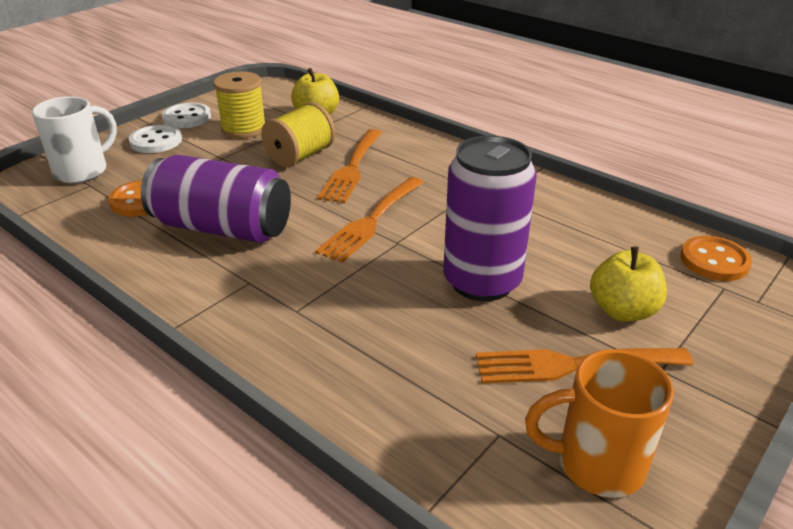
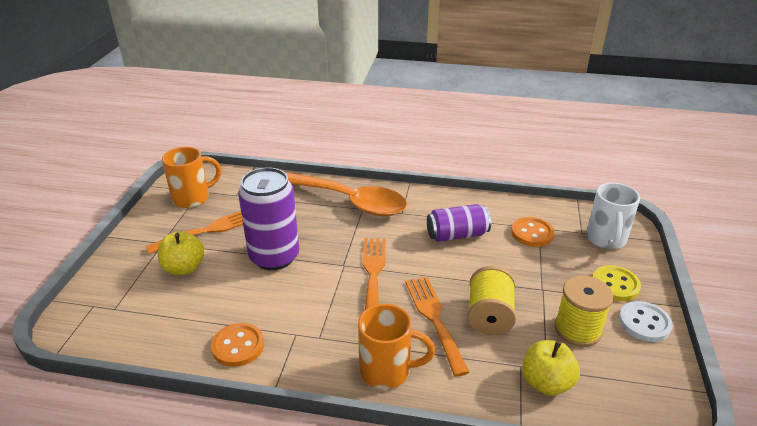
camera: 150 degrees right, 0 degrees up
white button [129,124,182,153] -> yellow button [592,265,641,301]
purple can [141,155,291,243] -> purple can [427,204,491,242], size x0.65
orange button [680,236,752,281] -> orange button moved to [211,323,264,367]
none -> orange spoon [286,172,407,216]
none -> orange mug [358,304,435,389]

